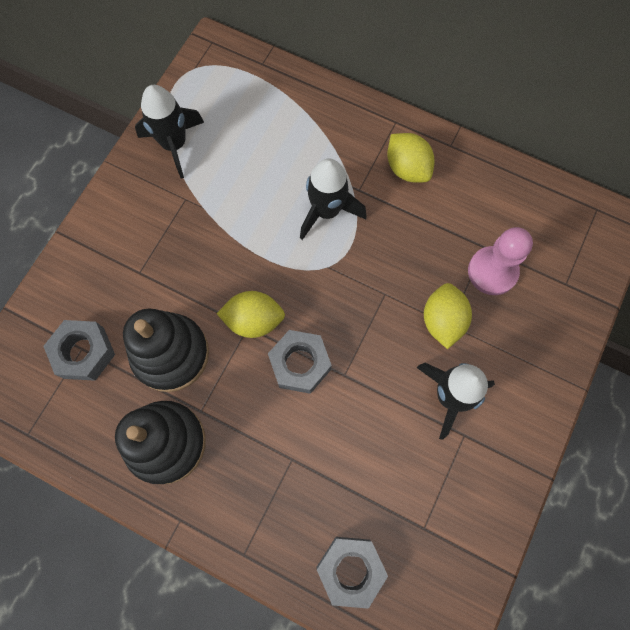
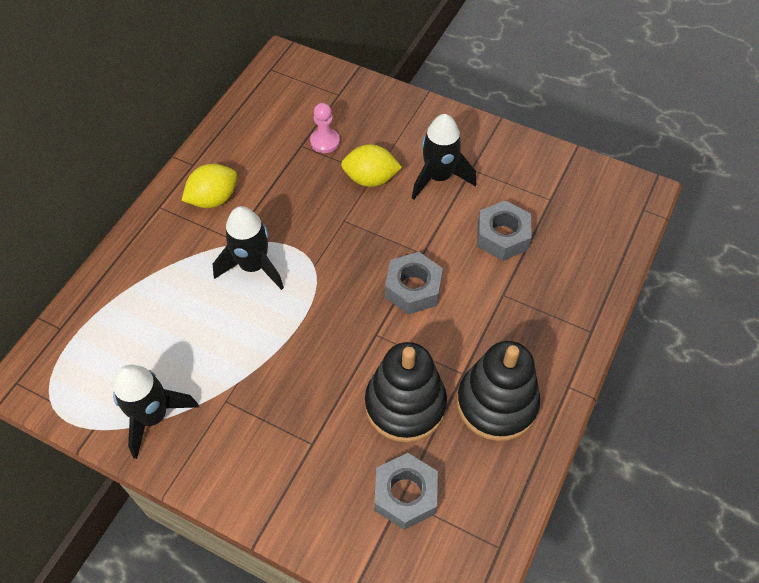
camera: 90 degrees left, 15 degrees down
yellow lemon [217,291,285,338] -> none
grey nut [317,537,388,609] -> grey nut moved to [477,200,532,261]
pink pawn [468,227,533,295] -> pink pawn [310,103,340,153], size x0.66

